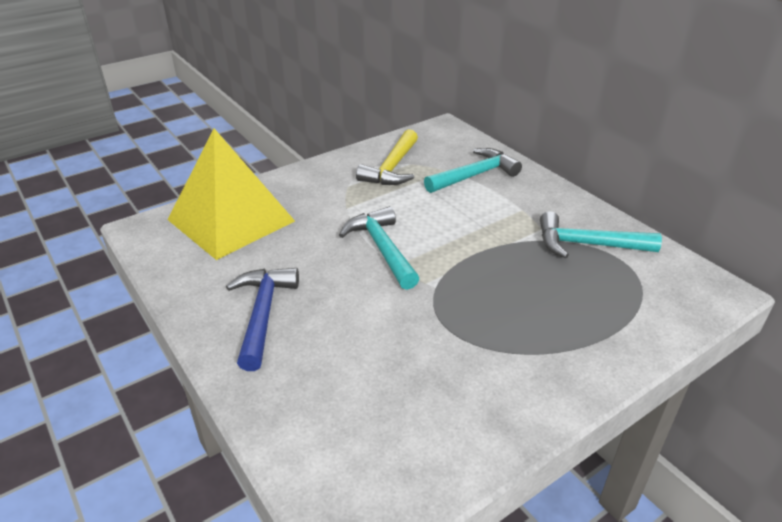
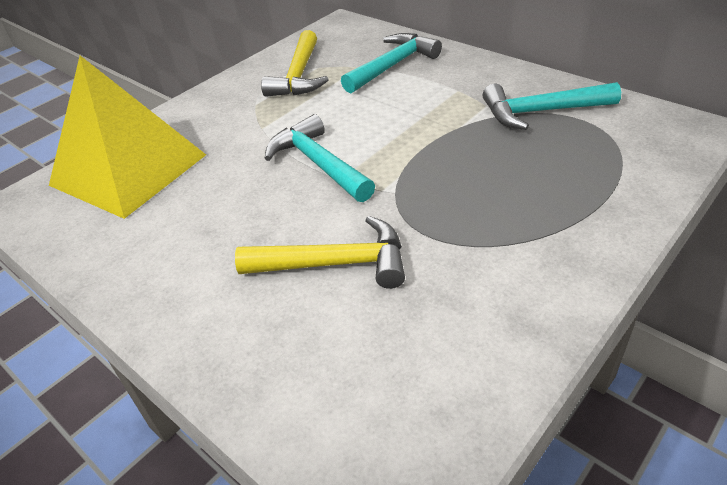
camera: 10 degrees left, 5 degrees up
blue hammer [226,268,299,371] -> none
none -> yellow hammer [235,216,405,289]

